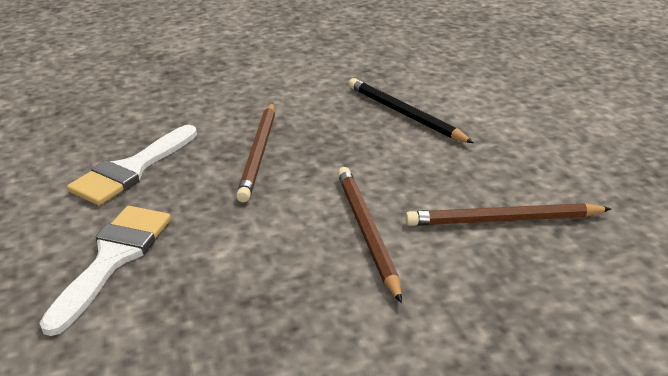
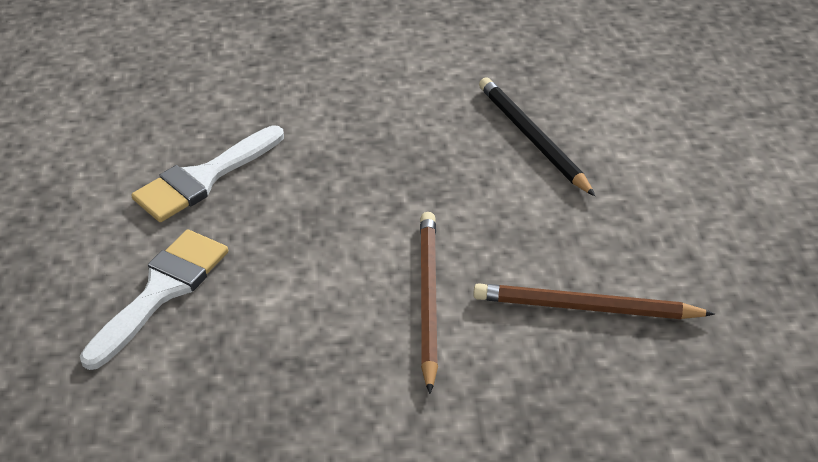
camera: 15 degrees right, 10 degrees up
brown pencil [236,103,275,202] -> none

